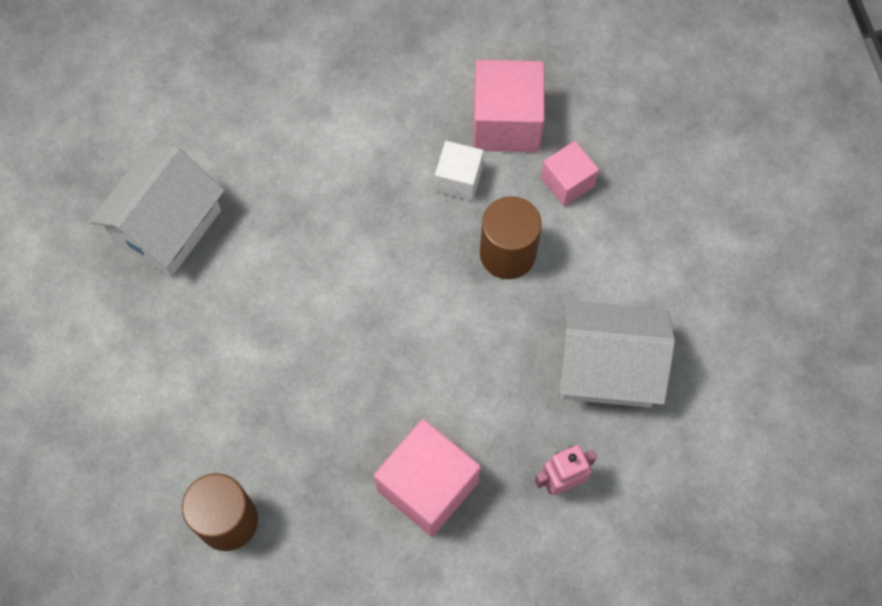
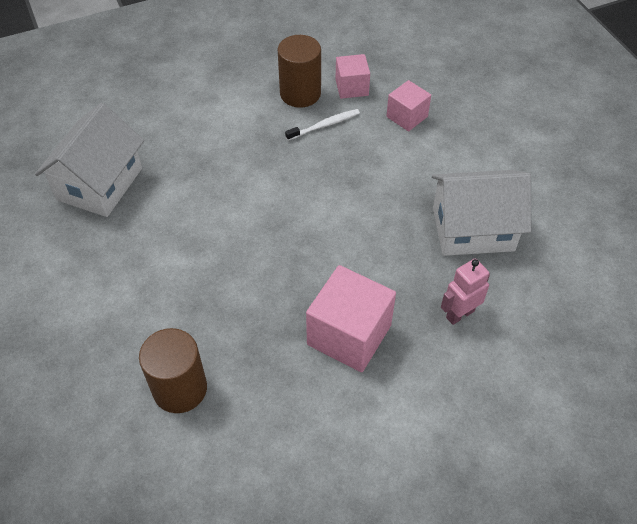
camera: 10 degrees left, 15 degrees down
white cube [435,141,484,201] -> white toothbrush [285,109,360,141]
pink cube [473,60,544,152] -> pink cube [335,54,370,99], size x0.58
brown cylinder [480,196,542,279] -> brown cylinder moved to [278,35,321,108]

